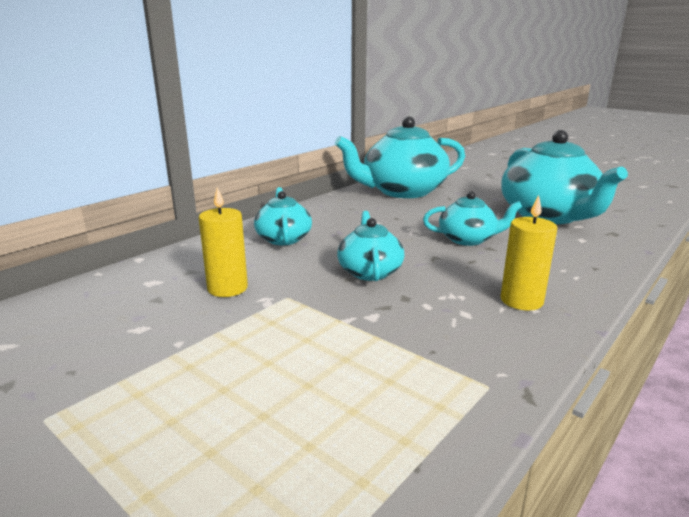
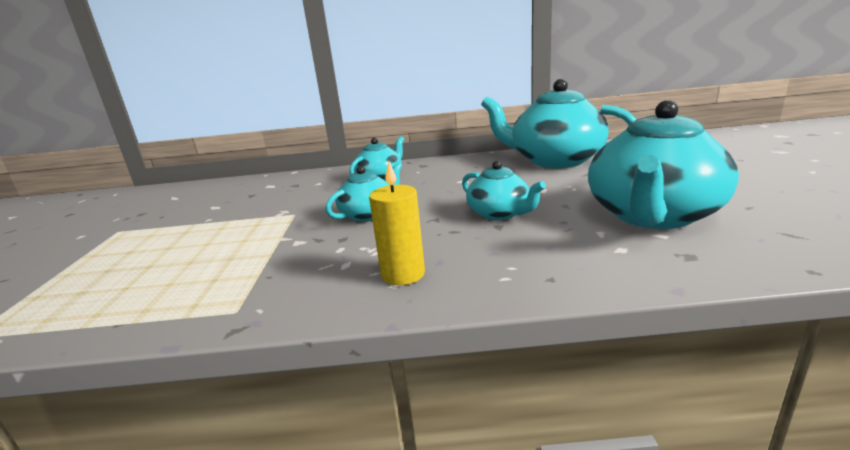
camera: 50 degrees right, 0 degrees up
yellow candle [199,187,248,297] -> none

